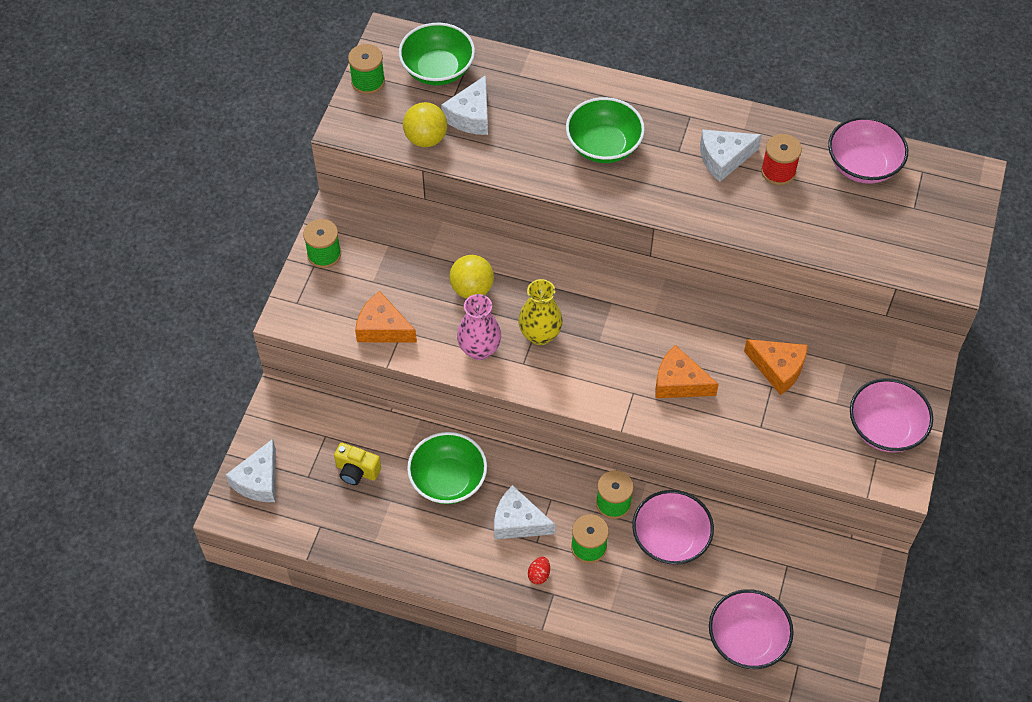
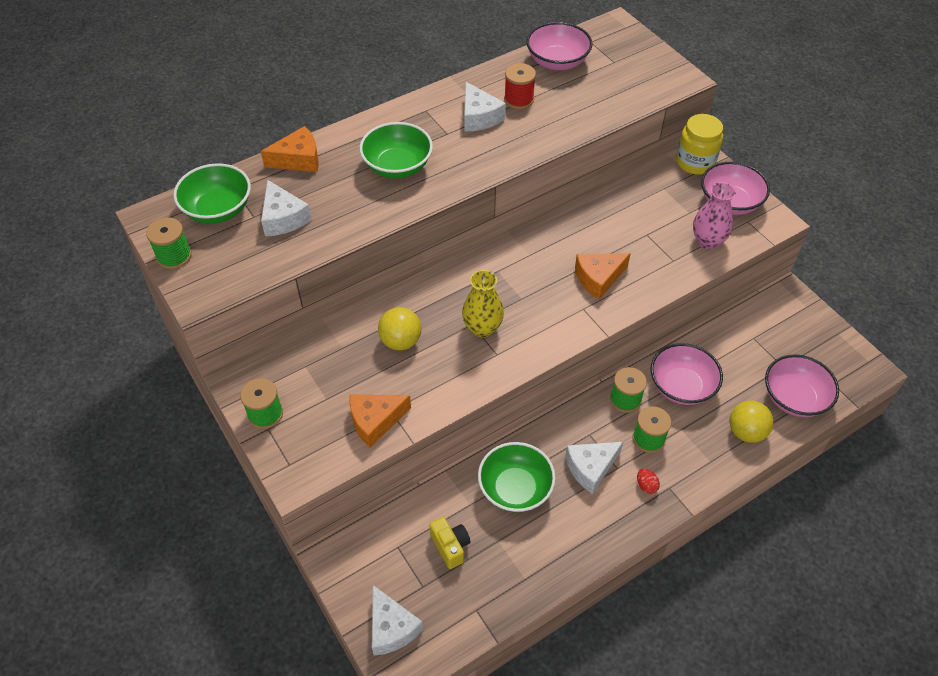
camera: 50 degrees left, 5 degrees down
yellow camera [334,443,381,485] -> yellow camera turned 90 degrees counterclockwise [429,517,471,569]
yellow ball [403,102,447,147] -> yellow ball moved to [730,401,773,443]
pink vase [457,294,501,360] -> pink vase moved to [693,182,736,249]
white cheese [700,130,762,182] -> white cheese turned 45 degrees counterclockwise [464,82,506,132]
orange cheese [744,339,808,395] -> orange cheese moved to [261,126,319,172]
none -> yellow jar [676,114,723,175]

